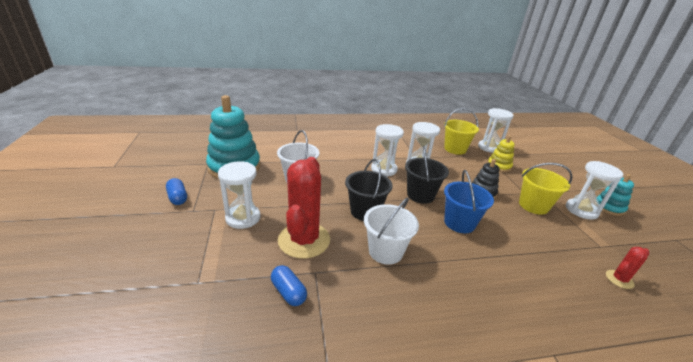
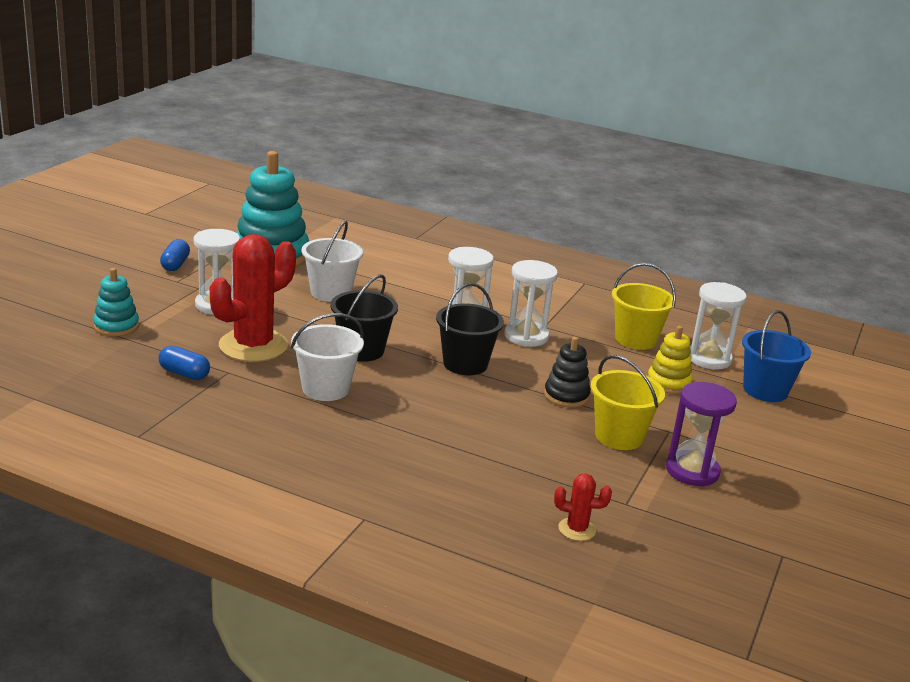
camera: 35 degrees right, 5 degrees down
blue capsule [271,265,307,306] -> blue capsule turned 60 degrees counterclockwise [158,346,210,380]
blue bucket [444,170,494,233] -> blue bucket moved to [742,310,811,402]
white hourglass [566,161,623,220] -> purple hourglass [666,382,737,487]
turquoise stacking toy [597,174,634,216] -> turquoise stacking toy moved to [93,268,139,336]

